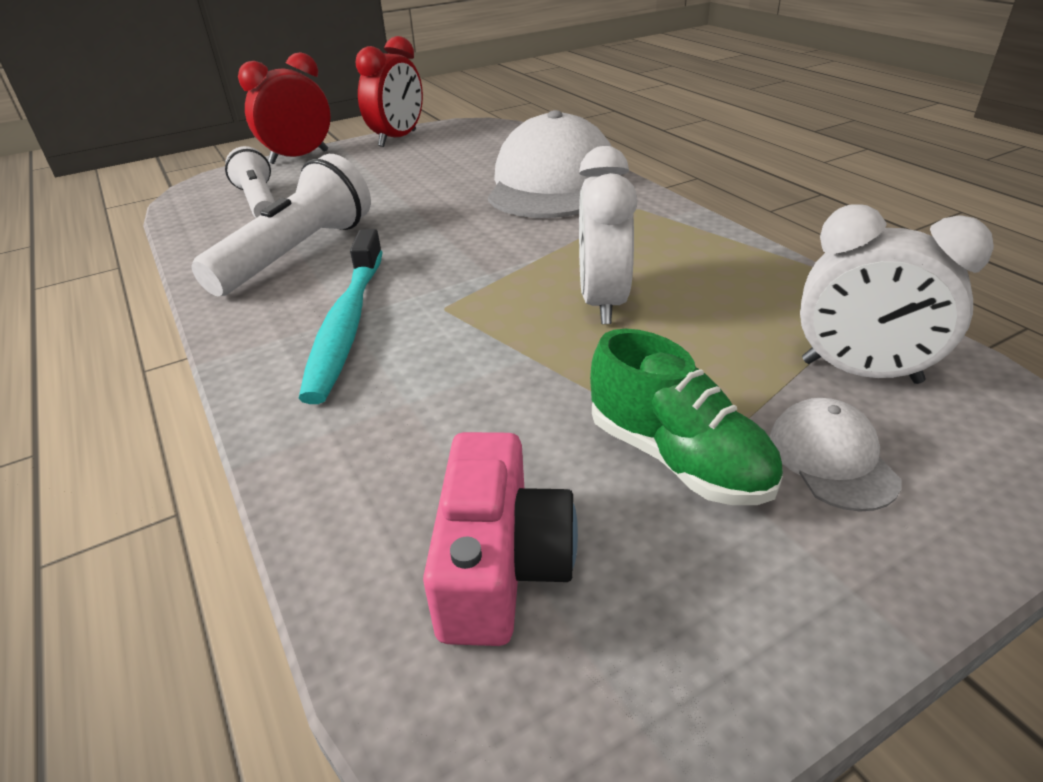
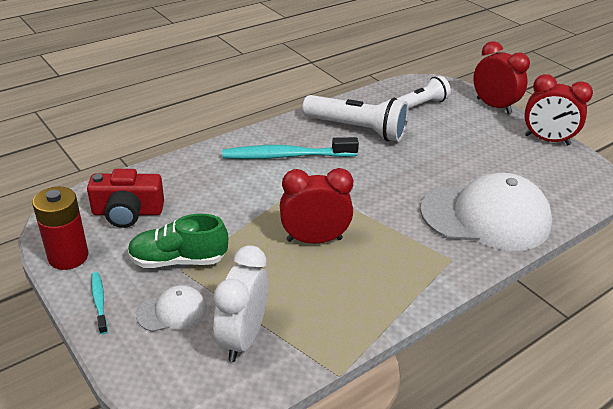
camera: 80 degrees right, 0 degrees up
pink camera [423,432,578,646] -> red camera [87,169,164,228]
white clock [579,146,637,324] -> red clock [280,168,353,244]
green shoe [590,329,783,505] -> green shoe turned 45 degrees clockwise [128,214,228,268]
none -> red battery [32,187,88,270]
none -> turquoise toothbrush [91,272,108,334]

